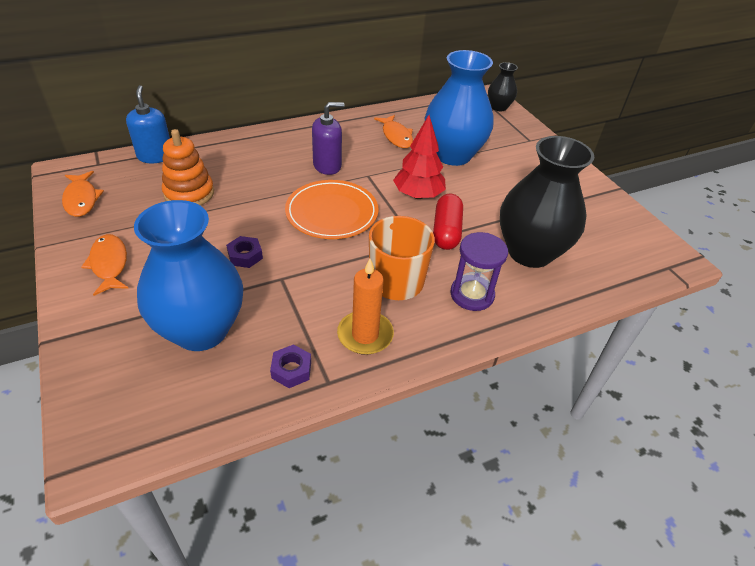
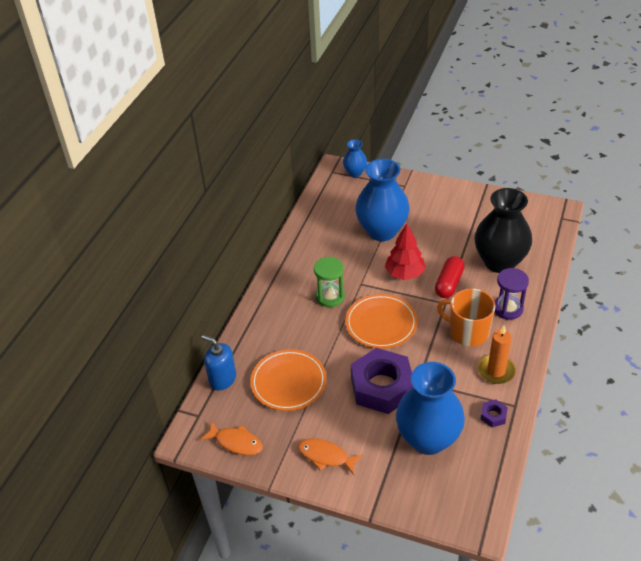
camera: 40 degrees left, 0 degrees up
orange stacking toy [162,129,214,205] -> orange plate [250,349,326,411]
purple nut [226,236,263,268] -> purple nut [351,348,413,414], size x2.45
purple soap dispenser [312,102,345,175] -> green hourglass [314,257,345,307]
orange fish [374,115,413,148] -> none
red capsule [433,194,463,250] -> red capsule turned 60 degrees clockwise [435,256,465,298]
black vase [488,62,518,111] -> blue vase [343,139,367,177]

